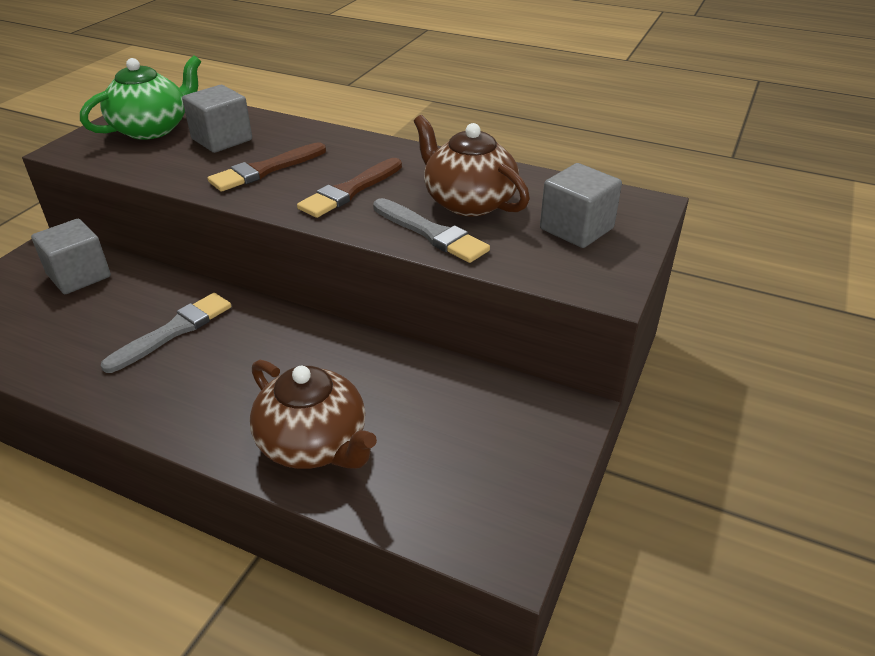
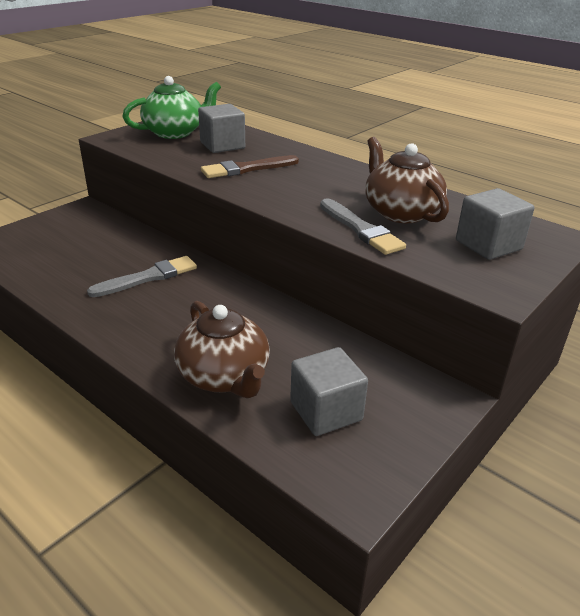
camera: 15 degrees right, 5 degrees down
grey cube [31,219,111,294] -> grey cube moved to [290,347,368,436]
brown brush [297,158,402,218] -> none

